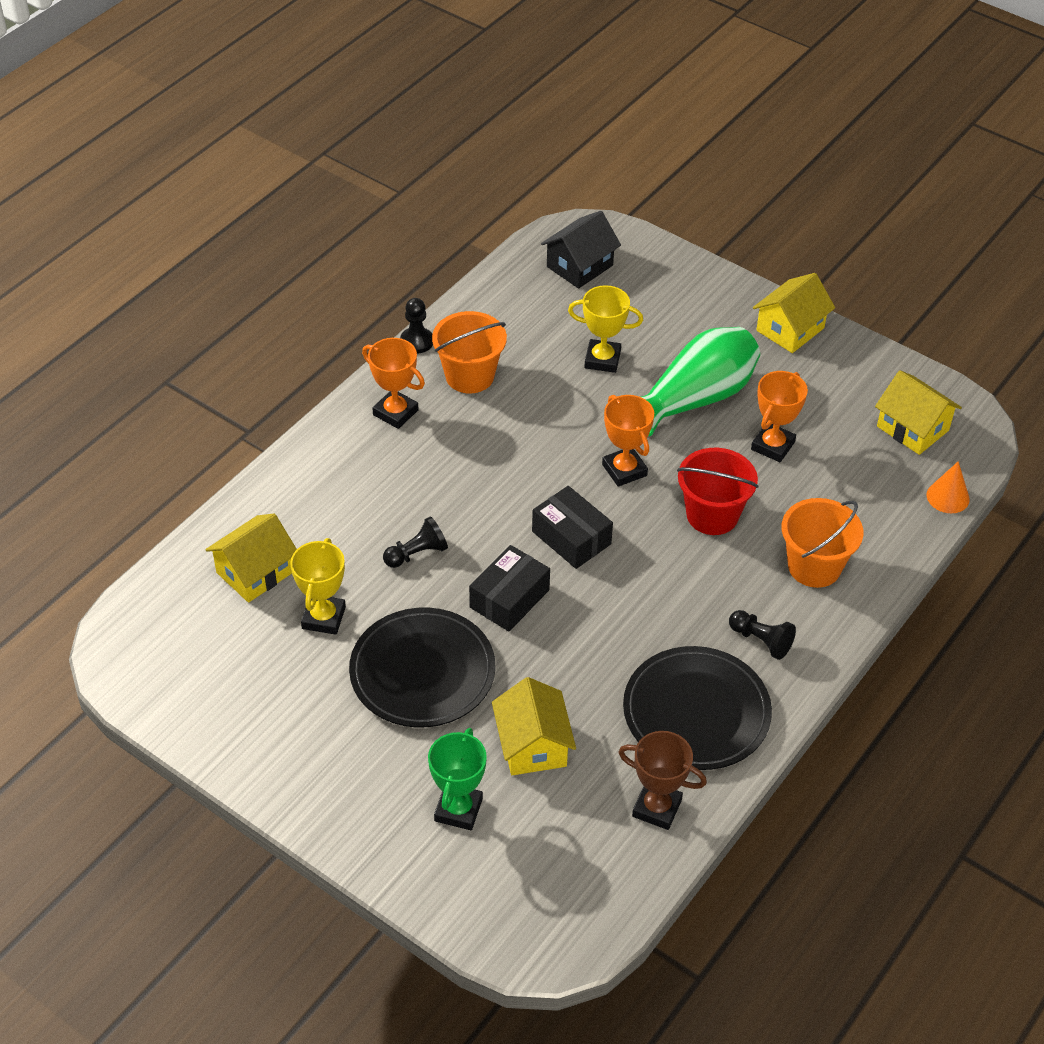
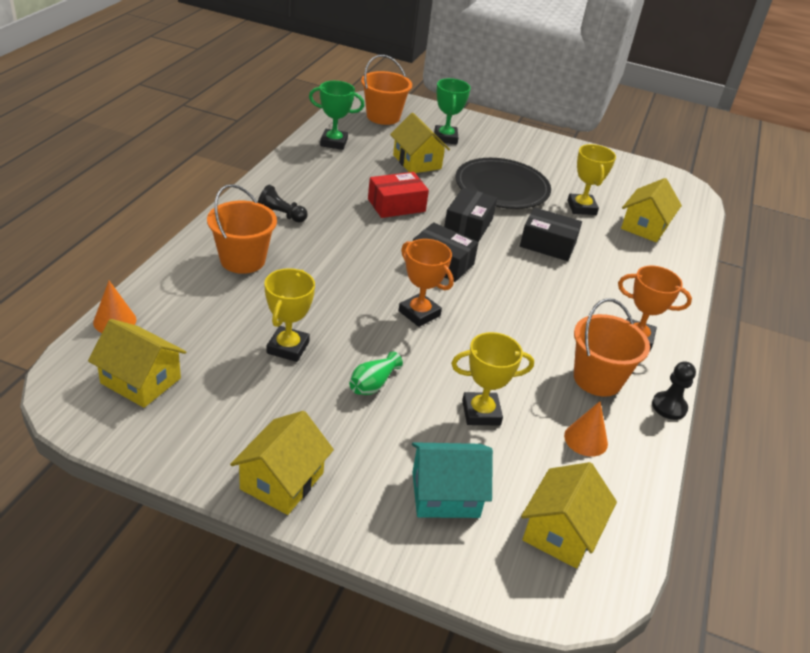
camera: 160 degrees right, 10 degrees down
black pawn [383,516,448,568] -> black box [520,207,582,261]
black house [541,211,621,289] -> yellow house [521,462,617,569]
brown trophy [618,731,707,830] -> green trophy [309,81,364,150]
black plate [623,646,772,770] -> none
green vase [641,327,760,436] -> green vase [349,351,403,395], size x0.43
red bucket [677,448,758,535] -> none
orange trophy [751,371,808,462] -> yellow trophy [264,268,315,362]
none -> orange bucket [361,55,412,125]
none -> red box [368,172,429,218]
none -> turquoise house [412,442,493,518]
none -> orange cone [564,401,608,457]

